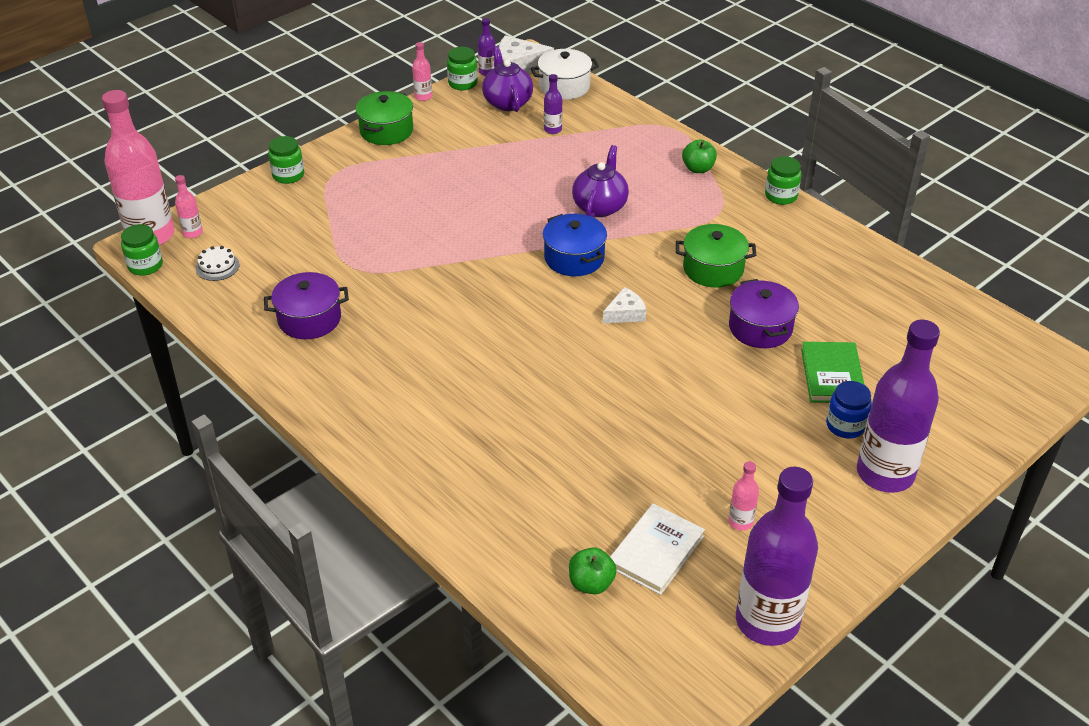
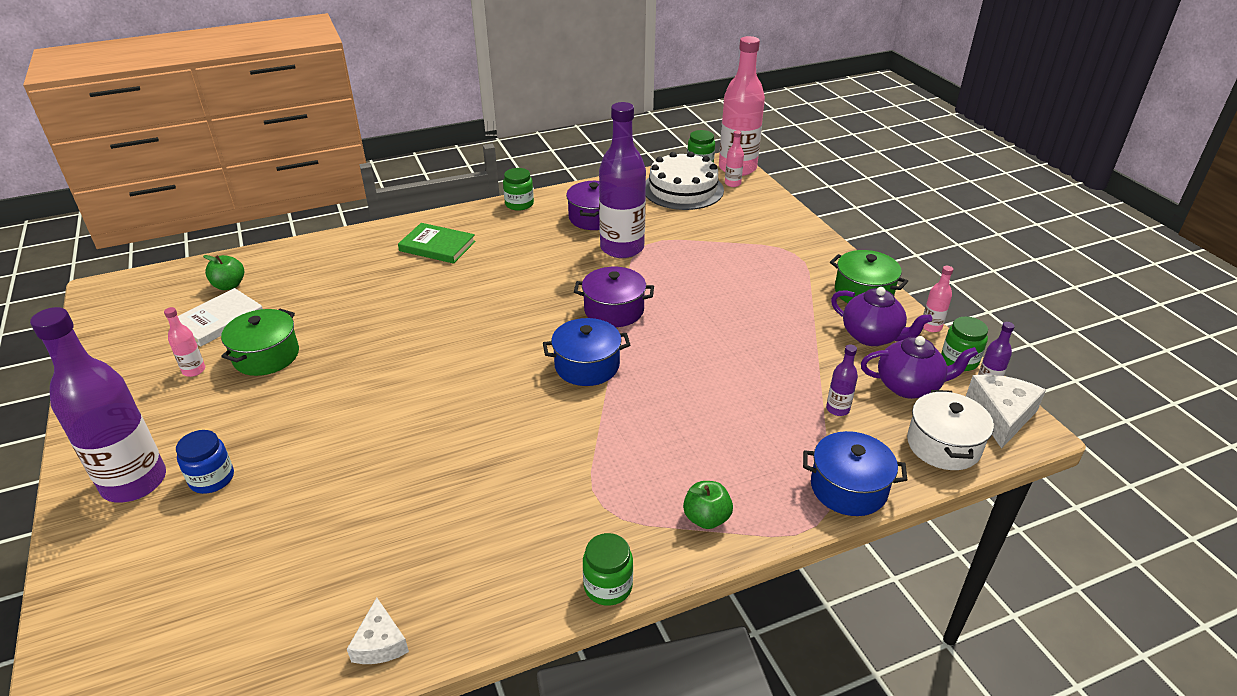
camera: 110 degrees right, 5 degrees down
white cake [196,246,240,281] -> white cake [645,151,724,210], size x2.34
green jar [268,136,304,184] -> green jar moved to [503,168,534,211]
purple teapot [572,145,629,217] -> purple teapot moved to [831,287,932,346]
white cheese [603,287,646,323] -> white cheese moved to [347,598,409,664]
white book [610,503,705,595] -> white book turned 75 degrees clockwise [178,288,263,347]
green pot [676,224,756,288] -> green pot moved to [221,309,299,376]
purple pot [729,279,799,348] -> purple pot moved to [574,267,654,327]
purple bottle [736,467,818,646] -> purple bottle moved to [599,102,646,258]
green book [801,342,864,403] -> green book moved to [398,223,476,264]
none -> blue pot [803,431,907,516]

